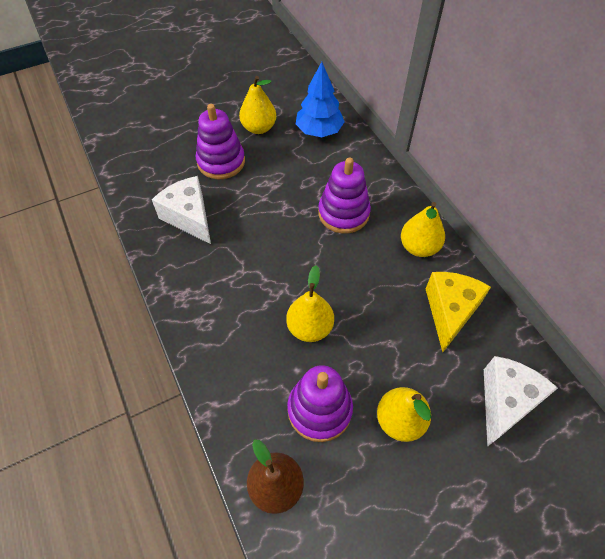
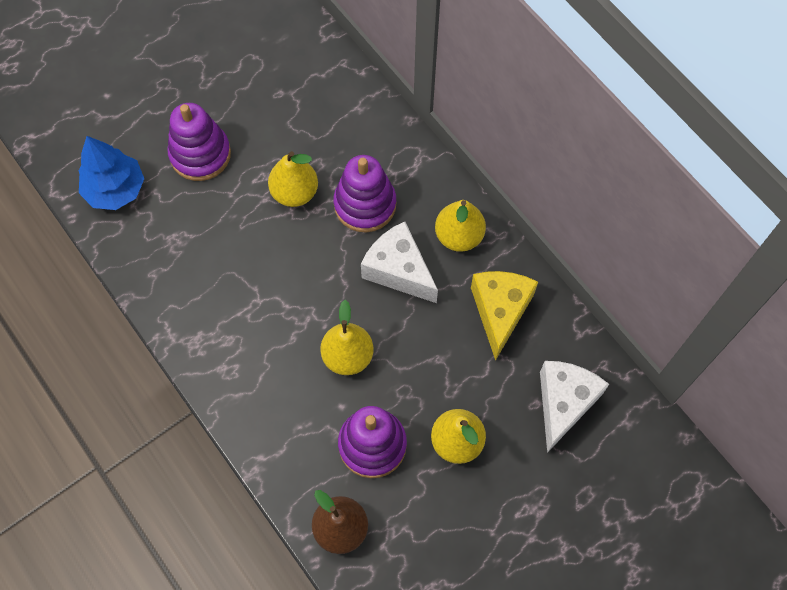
camera: 10 degrees left, 10 degrees up
white cheese [152,176,211,244] -> white cheese moved to [361,222,438,303]
yellow pear [239,76,276,134] -> yellow pear moved to [268,151,318,207]
blue tree [296,62,345,137] -> blue tree moved to [79,136,144,210]

